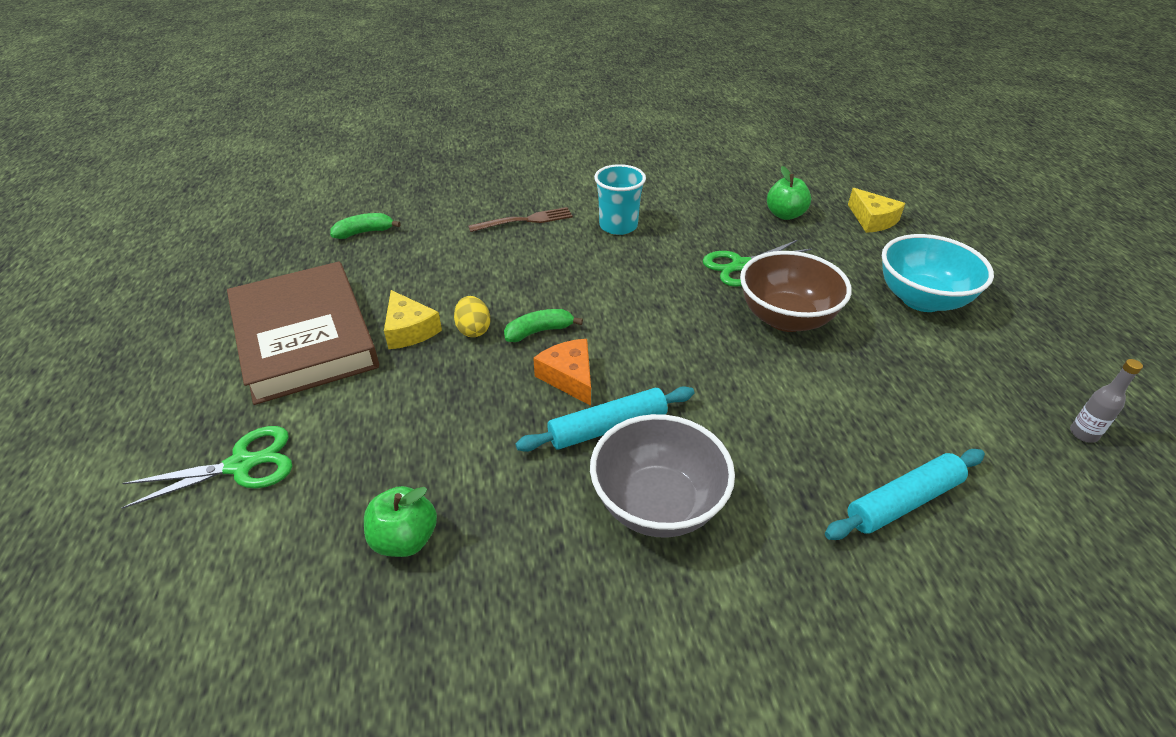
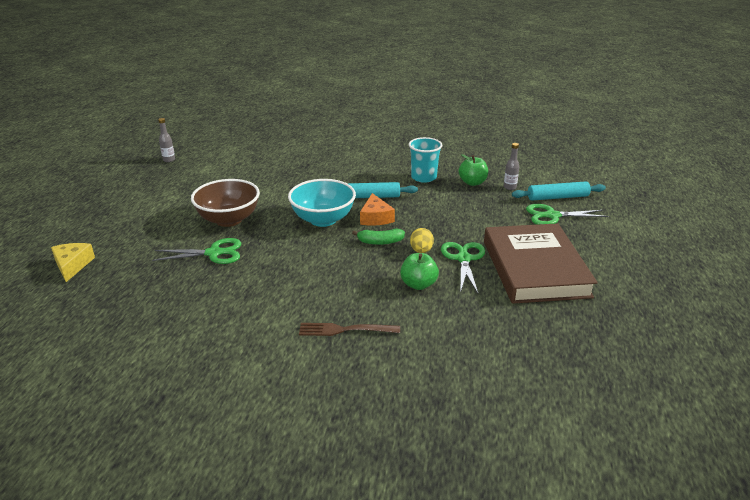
camera: 160 degrees left, 10 degrees down
green banana [330,213,401,239] -> none
yellow cheese [384,290,442,349] -> green scissors [441,242,485,293]
grey bowl [590,414,735,538] -> none
turquoise cup [594,164,646,235] -> turquoise cup moved to [409,137,442,183]
green apple [767,166,811,220] -> green apple moved to [400,253,439,290]
turquoise rolling pin [825,449,985,540] -> turquoise rolling pin moved to [512,181,606,201]
turquoise bowl [882,234,994,312] -> turquoise bowl moved to [288,179,356,227]
none -> grey bottle [504,143,519,190]

